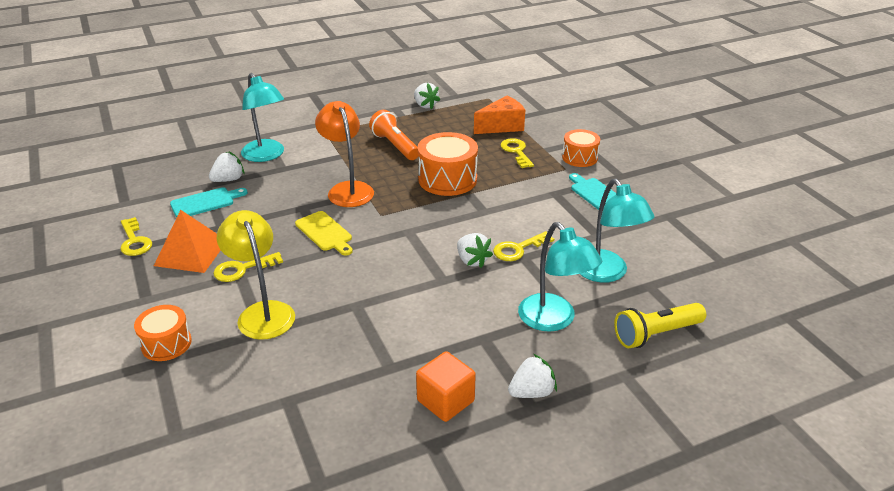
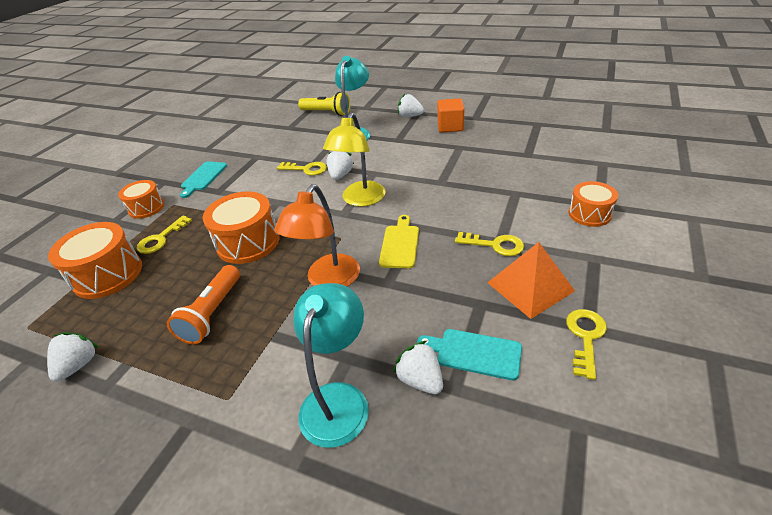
camera: 130 degrees left, 5 degrees up
white strawberry [209,152,244,182] -> white strawberry turned 45 degrees clockwise [393,341,443,394]
yellow lamp [217,210,295,340] -> yellow lamp moved to [323,112,386,207]
orange cheese [474,95,525,134] -> orange drum [48,222,142,299]
turquoise lamp [580,179,655,283] -> none

